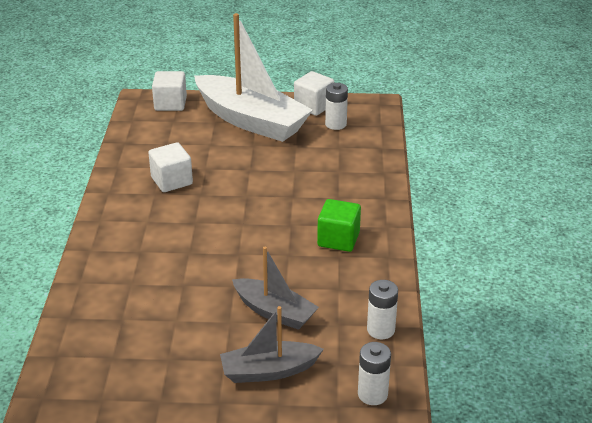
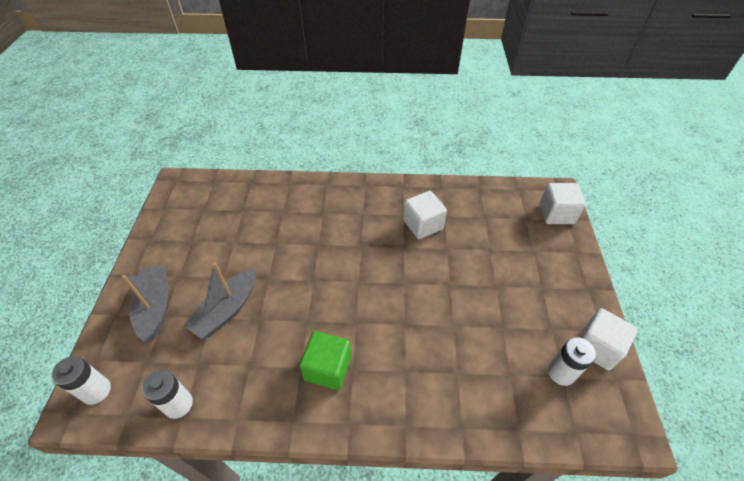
camera: 90 degrees right, 15 degrees up
white boat [194,13,313,142] -> none

